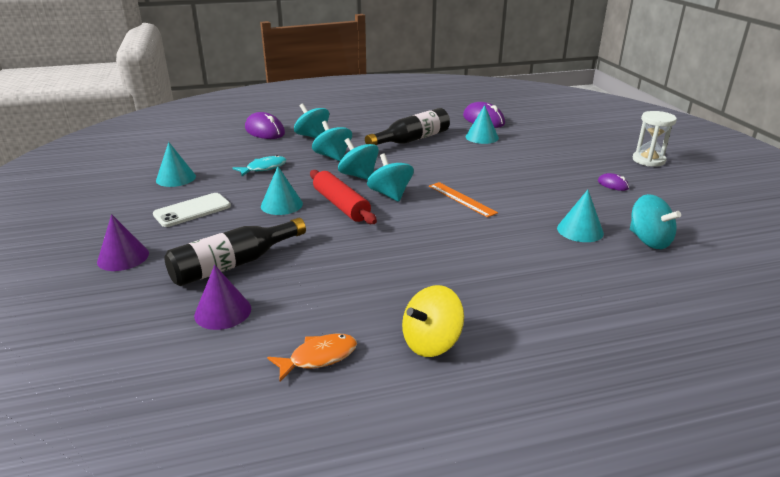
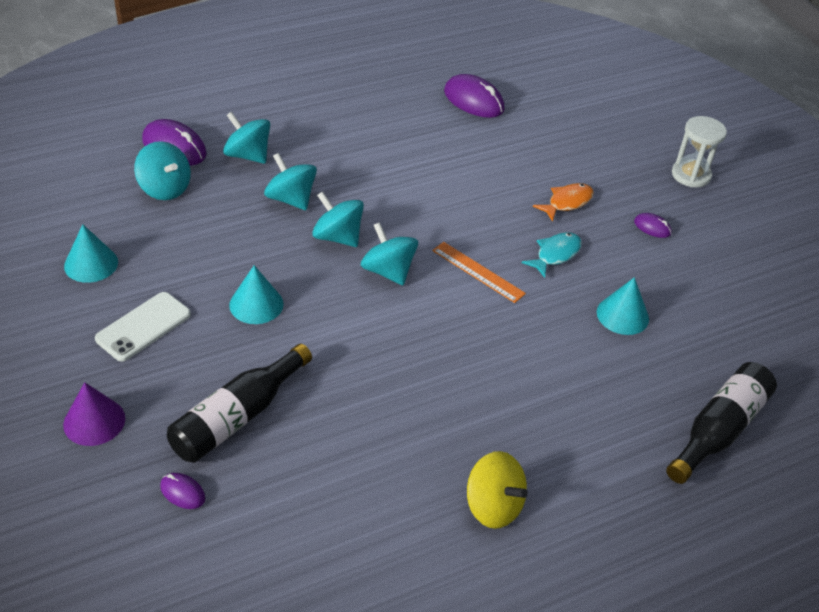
camera: 15 degrees left, 15 degrees up
purple cone [194,265,251,330] -> none
turquoise fish [233,155,287,176] -> turquoise fish moved to [522,232,582,278]
orange fish [267,334,357,382] -> orange fish moved to [533,183,594,222]
red rolling pin [310,170,377,224] -> none
black bottle [365,108,450,146] -> black bottle moved to [666,362,777,484]
yellow spinning top [402,285,464,357] -> yellow spinning top turned 90 degrees counterclockwise [467,451,528,529]
turquoise cone [466,105,499,144] -> none
turquoise spinning top [630,194,681,249] -> turquoise spinning top moved to [134,141,191,200]
none -> purple mouse [160,473,205,509]

